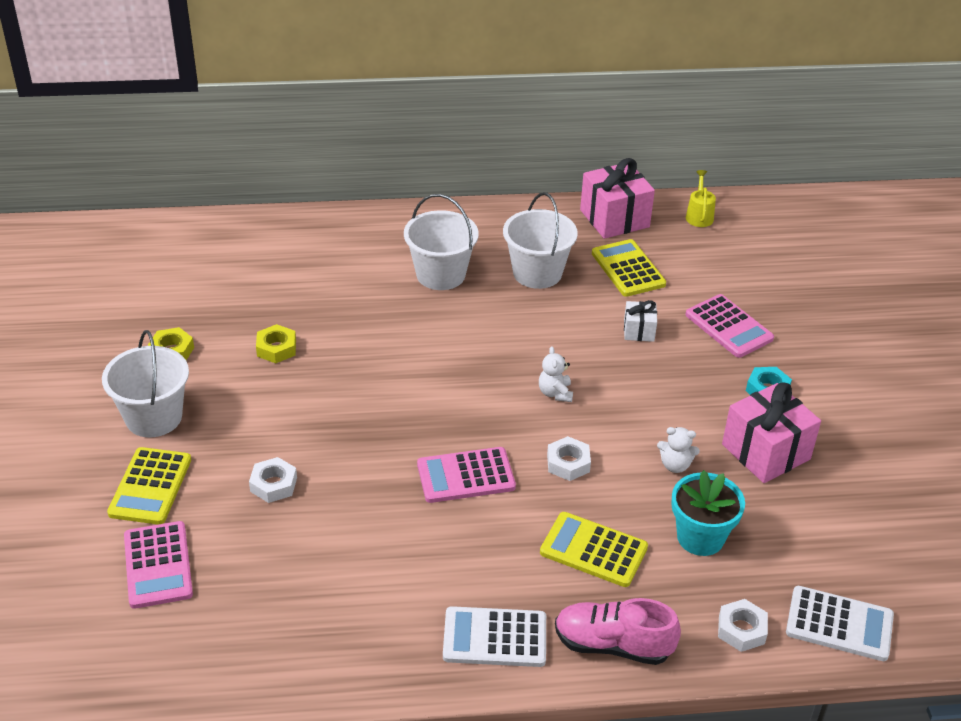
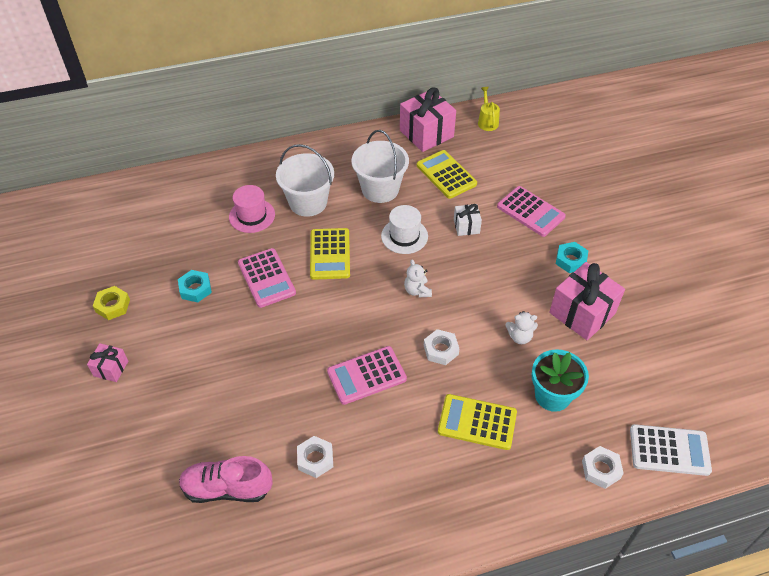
camera: 10 degrees left, 10 degrees up
white bucket [102,330,189,437] -> pink gift [87,343,128,382]
yellow calculator [107,447,191,525] -> yellow calculator moved to [310,228,350,280]
pink calculator [124,521,193,609] -> pink calculator moved to [238,248,296,308]
white nut [249,457,297,503] -> white nut moved to [297,436,333,478]
yellow nut [256,324,296,363] -> turquoise nut [178,270,212,302]
white calculator [443,606,546,667] -> none
pink shoe [555,598,681,665] -> pink shoe moved to [179,456,273,503]
none -> pink hat [229,185,275,233]
none -> white hat [381,205,428,254]

